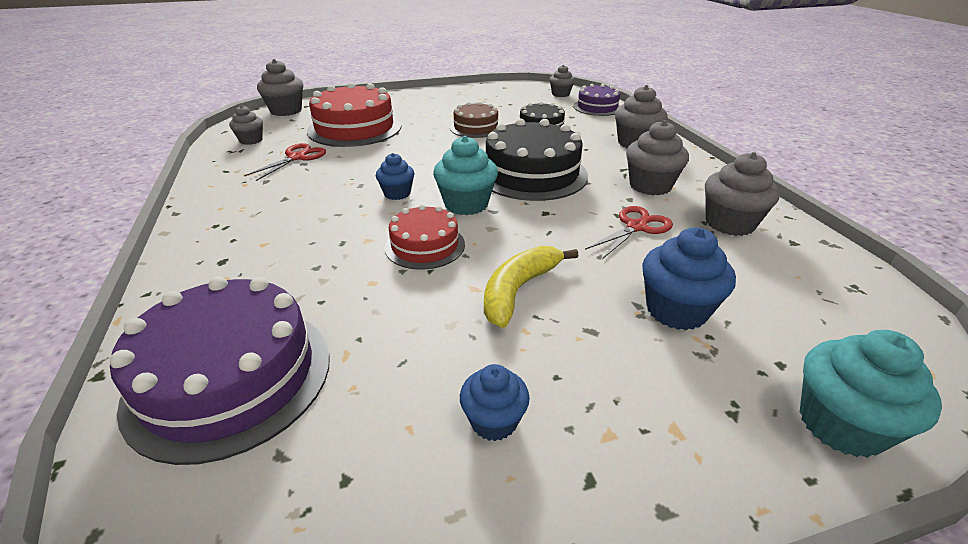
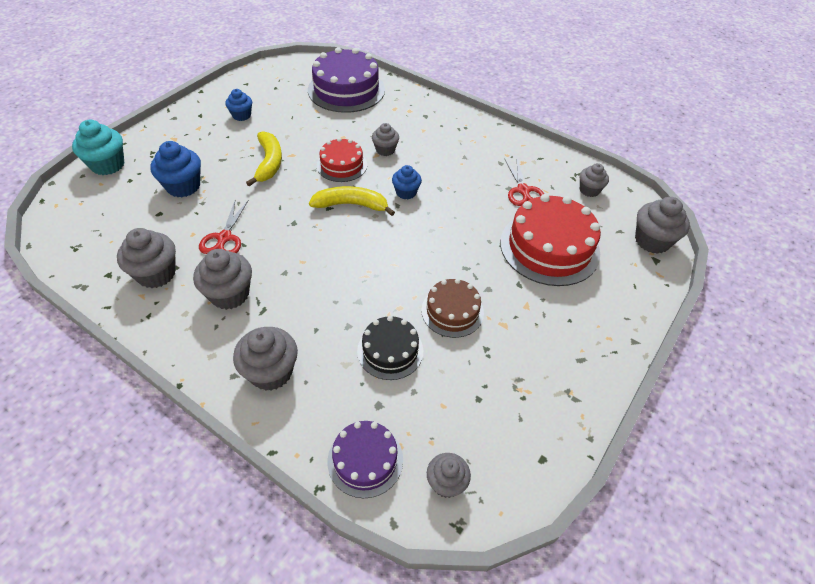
camera: 140 degrees right, 15 degrees up
turquoise cupcake [433,136,498,215] -> yellow banana [309,186,395,216]
black cake [485,118,588,201] -> none
none -> grey cupcake [372,123,399,156]

